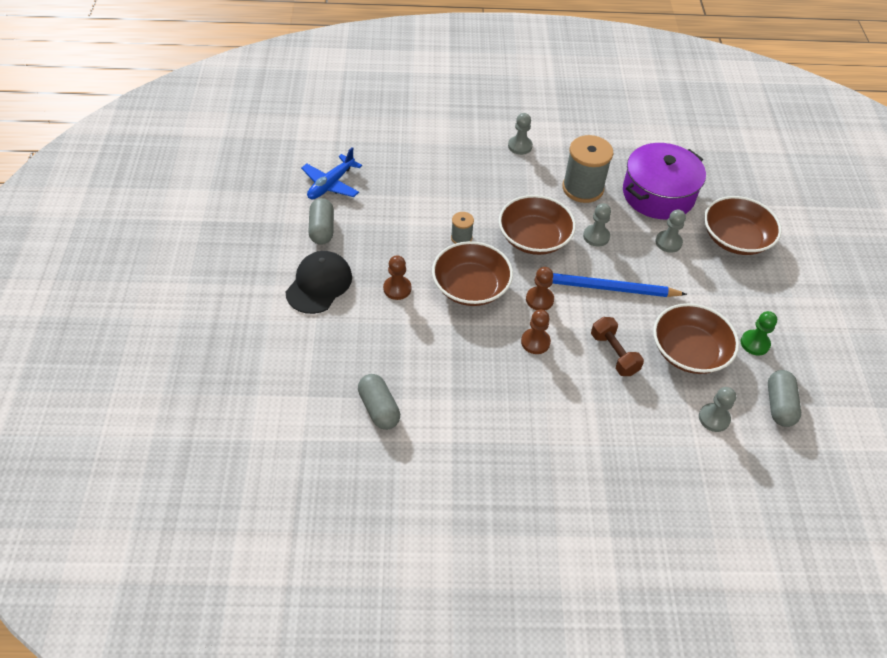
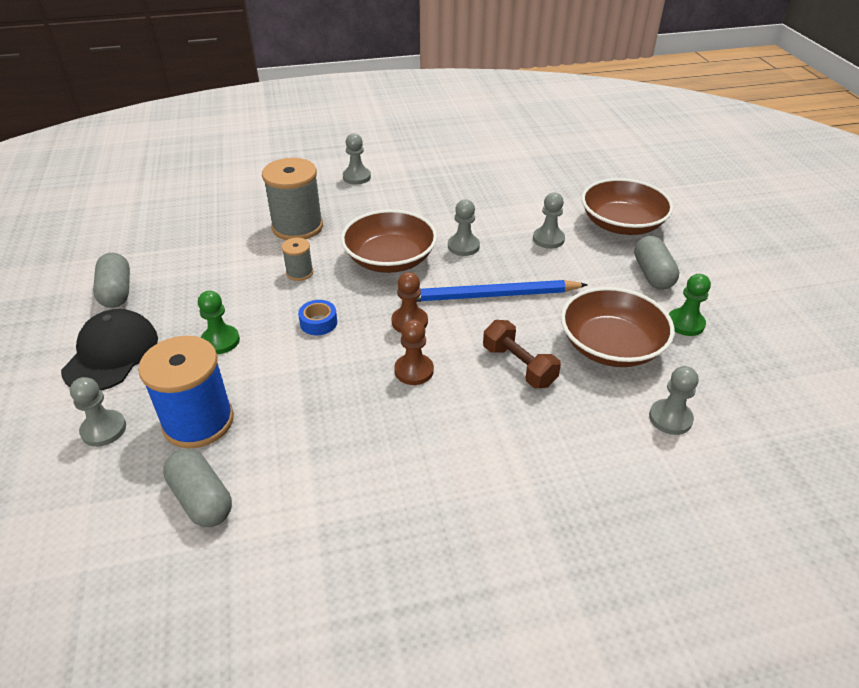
camera: 10 degrees left, 10 degrees down
blue plane [301,147,362,199] -> none
brown pawn [383,255,411,300] -> green pawn [198,291,240,354]
brown bowl [432,241,513,306] -> blue tape [298,300,337,335]
grey spool [562,135,613,203] -> grey spool moved to [262,158,323,240]
purple pot [623,143,706,219] -> none
grey capsule [768,370,801,427] -> grey capsule moved to [634,236,679,290]
none -> grey pawn [70,377,126,447]
none -> blue spool [138,336,234,449]

